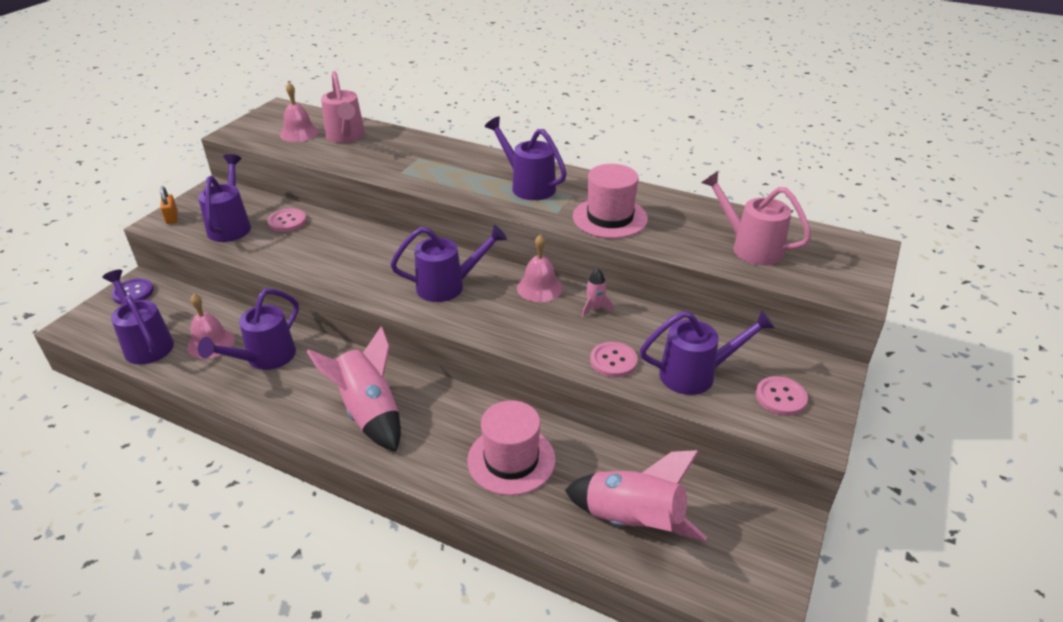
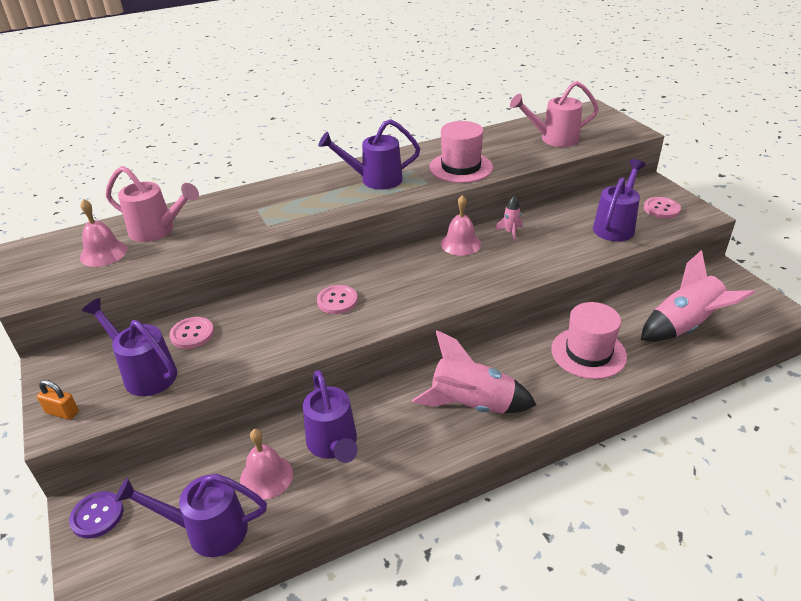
camera: 50 degrees left, 0 degrees up
purple watering can [390,225,507,302] -> none
pink button [590,342,638,378] -> pink button moved to [317,285,358,314]

